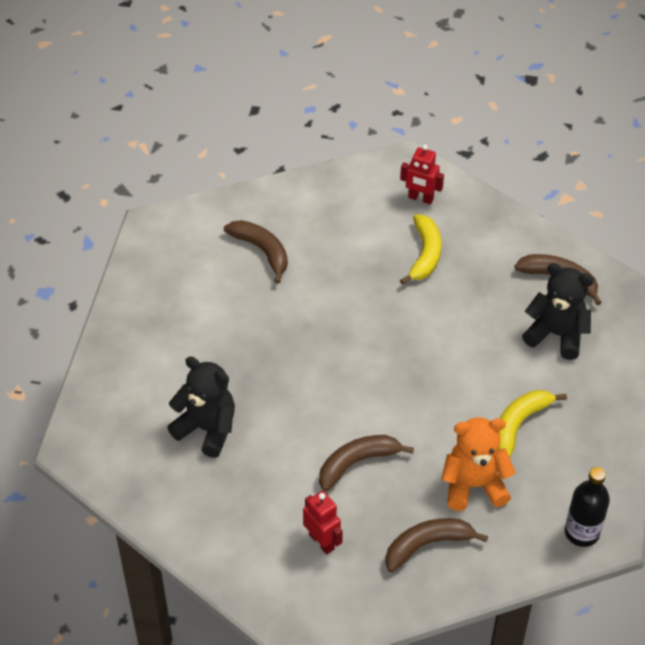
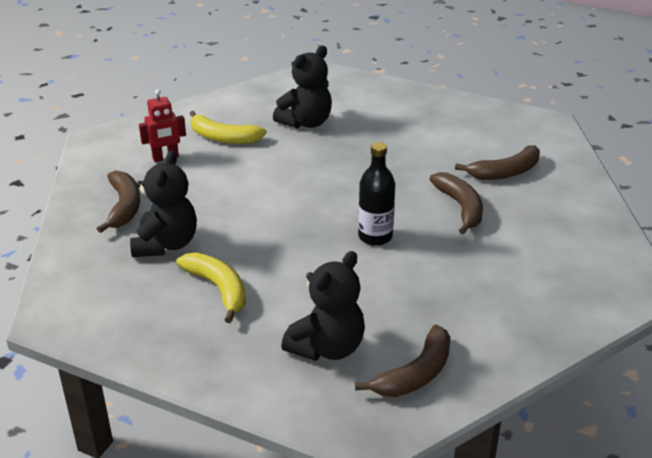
camera: 105 degrees right, 15 degrees down
brown banana [319,435,414,491] -> brown banana moved to [430,172,483,234]
red robot [400,145,444,205] -> none
yellow banana [400,214,441,285] -> yellow banana moved to [190,111,267,144]
orange teddy bear [441,417,516,511] -> black teddy bear [130,150,197,257]
black bottle [565,467,610,547] -> black bottle moved to [358,142,395,246]

